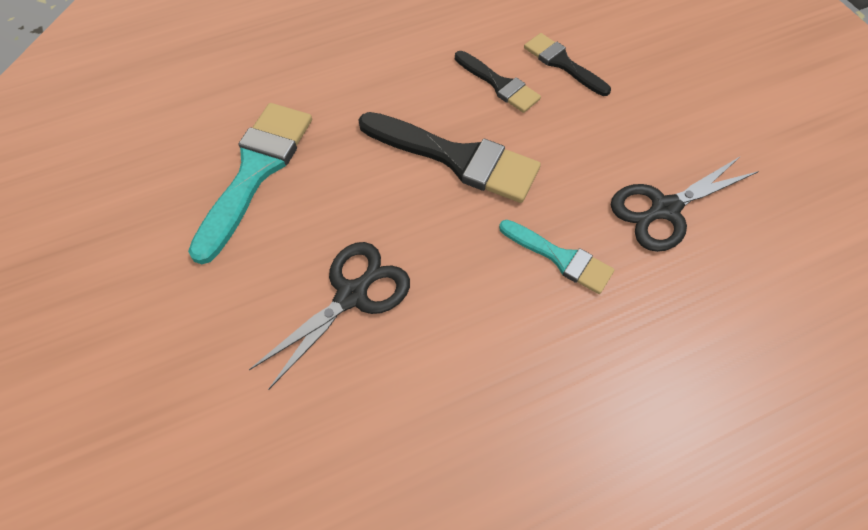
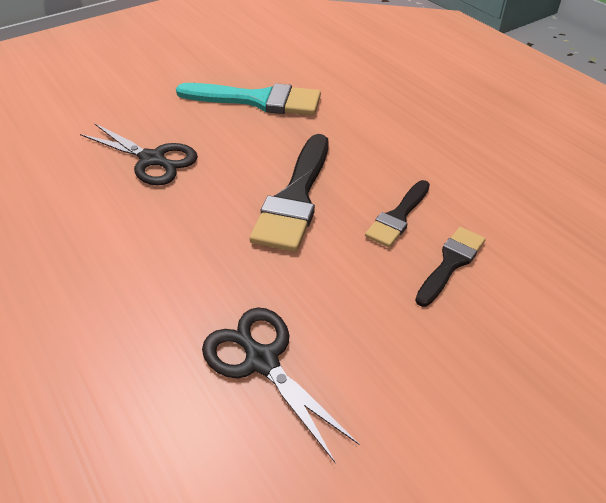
camera: 80 degrees right, 15 degrees down
turquoise brush [499,220,614,294] -> none

